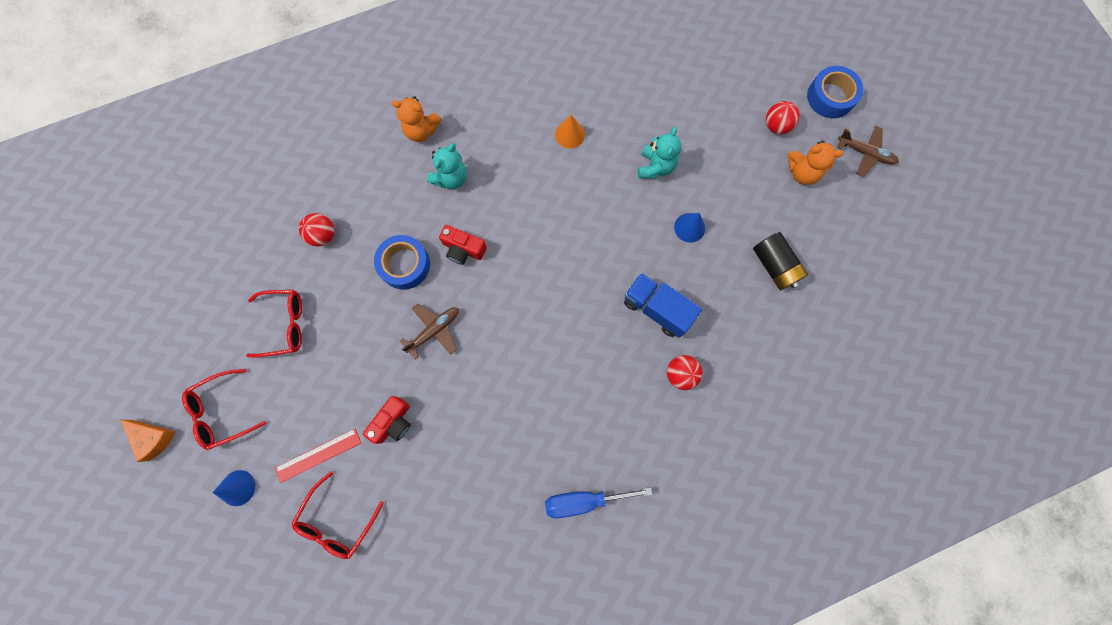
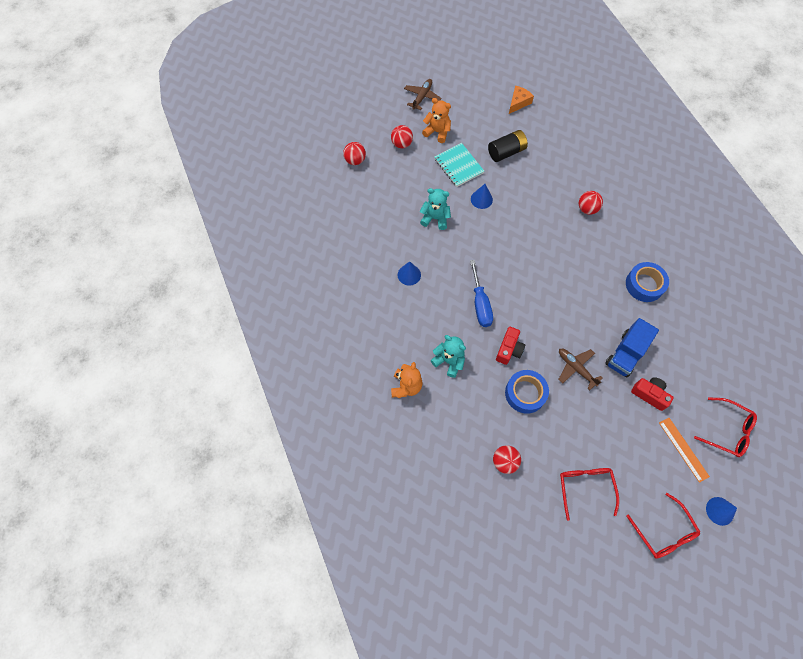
camera: 90 degrees left, 10 degrees down
orange cheese [121,420,176,462] -> orange cheese moved to [509,85,534,114]
red ruler [275,429,361,483] -> orange ruler [659,418,710,483]
blue screwdriver [545,487,653,518] -> blue screwdriver moved to [470,260,493,327]
orange cone [555,115,585,149] -> blue cone [398,261,421,286]
blue truck [624,273,702,338] -> blue truck moved to [605,318,659,377]
orange teddy bear [788,140,843,185] -> orange teddy bear turned 75 degrees counterclockwise [422,98,451,143]
blue tape [807,66,863,118] -> blue tape moved to [626,262,669,302]
none -> red ball [343,142,366,165]
none -> turquoise notebook [434,143,484,187]

